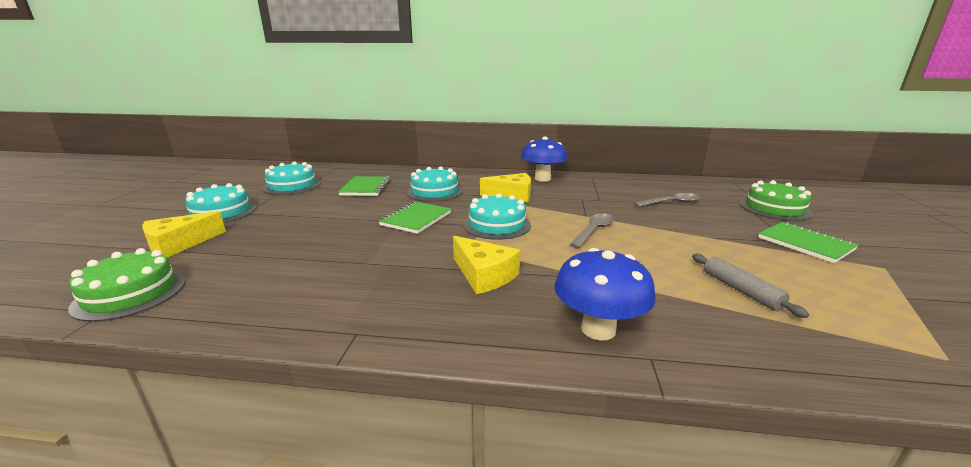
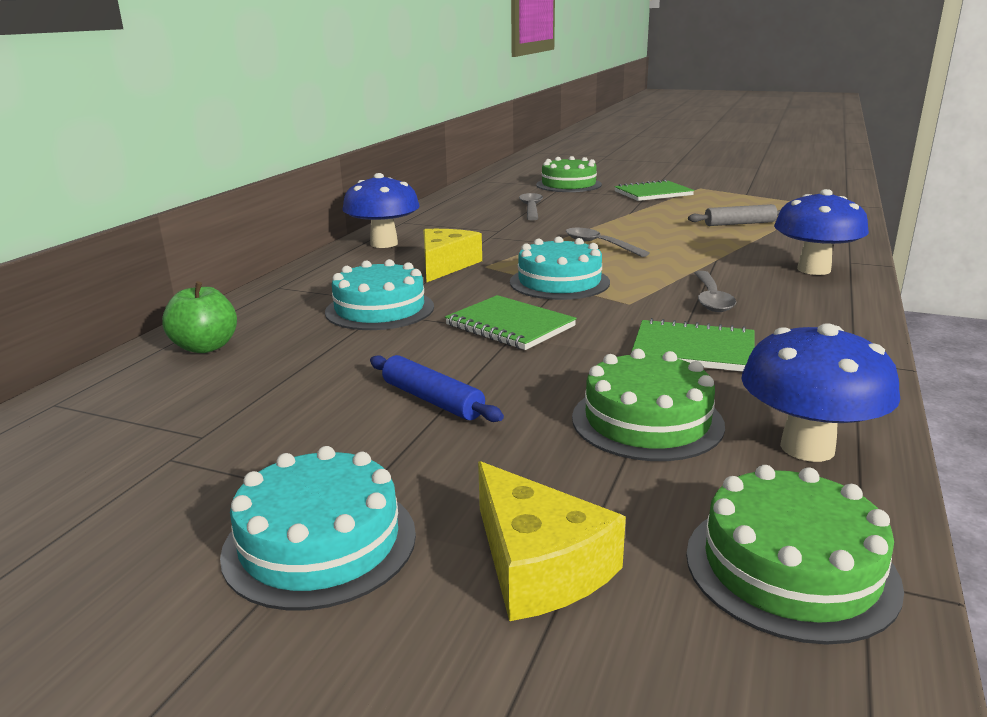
camera: 75 degrees left, 0 degrees up
turquoise cake [263,161,321,195] -> none
green notebook [338,176,391,196] -> green notebook moved to [631,318,754,372]
yellow cheese [453,236,520,294] -> grey spoon [694,271,736,312]
none -> green apple [162,281,237,353]
none -> blue rolling pin [370,355,504,422]
none -> green cake [572,349,725,461]
none -> blue mushroom [741,323,901,462]

